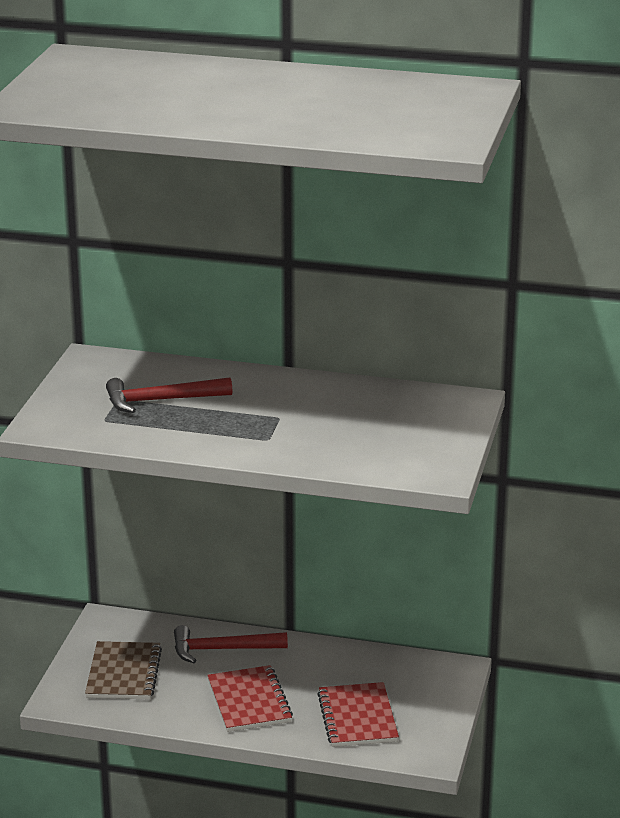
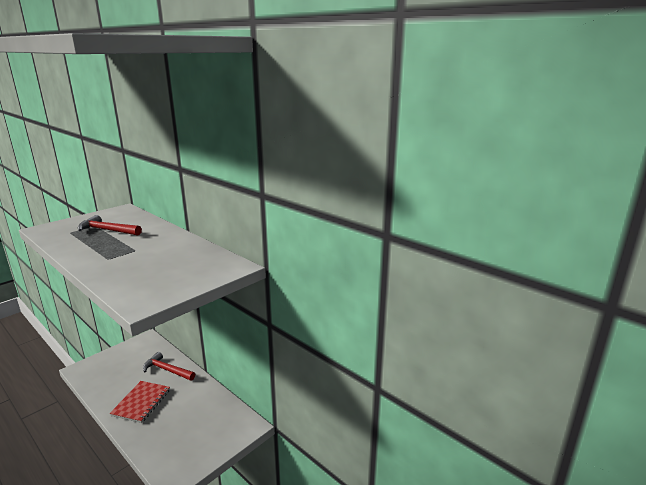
camera: 30 degrees right, 5 degrees down
brown notebook [85,641,162,699] -> none
red notebook [317,682,399,747] -> none

